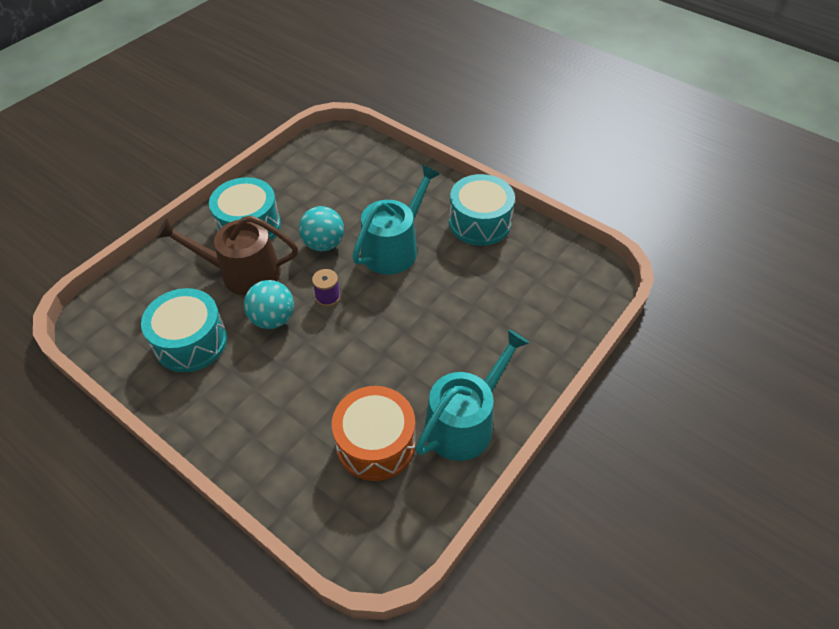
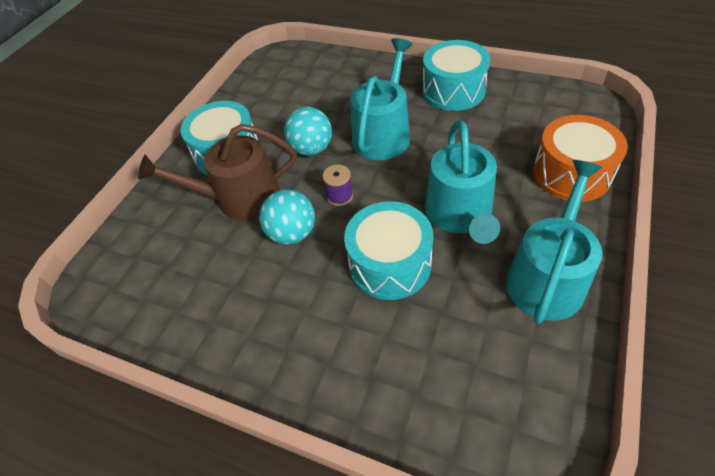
camera: 10 degrees left, 0 degrees up
turquoise drum [141,288,227,372] -> turquoise drum moved to [344,201,434,300]
orange drum [332,386,415,481] -> orange drum moved to [533,115,628,202]
none -> turquoise watering can [425,120,500,244]

